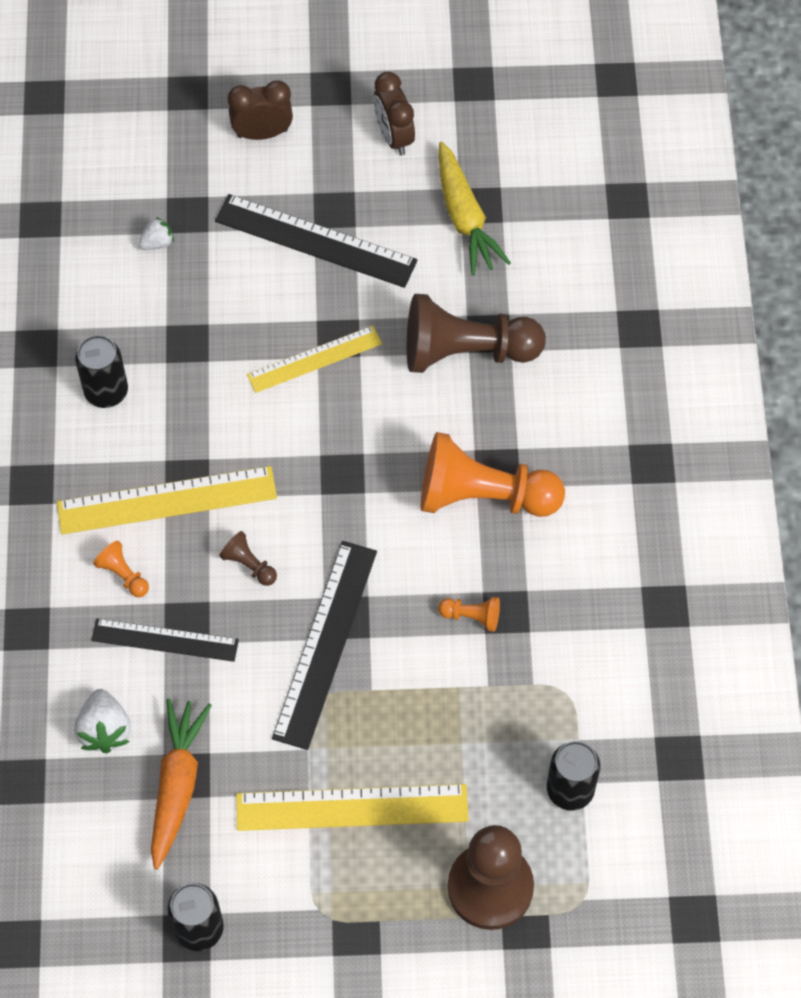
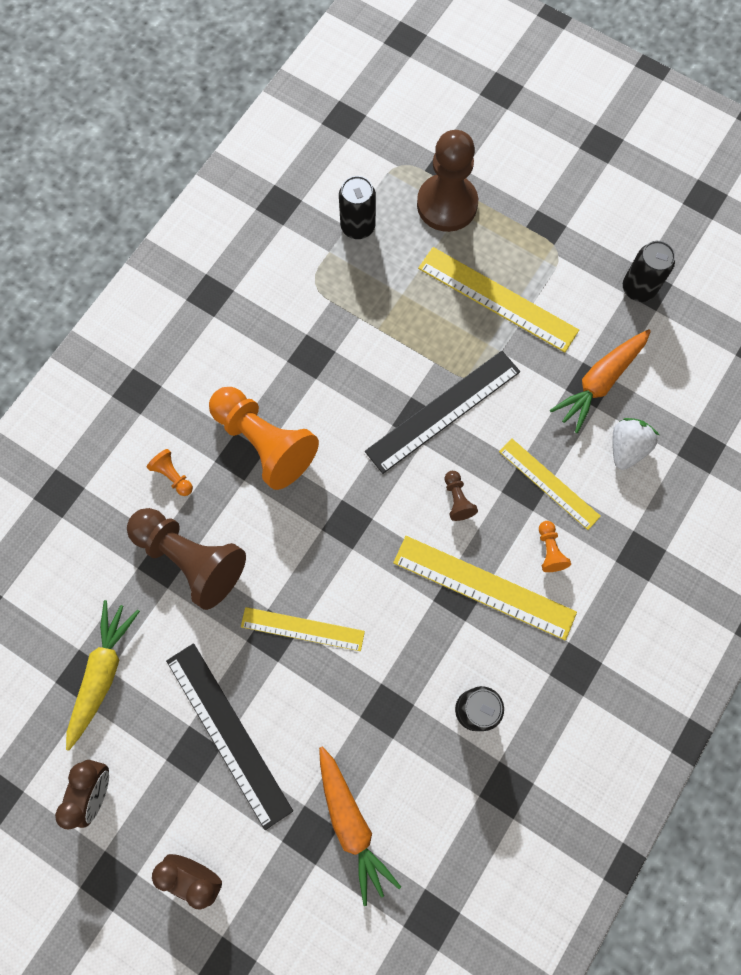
camera: 145 degrees left, 10 degrees up
black ruler [91,618,239,662] -> yellow ruler [499,438,601,530]
white strawberry [138,217,174,250] -> orange carrot [319,746,401,906]
orange pawn [438,597,500,632] -> orange pawn moved to [147,449,193,496]

